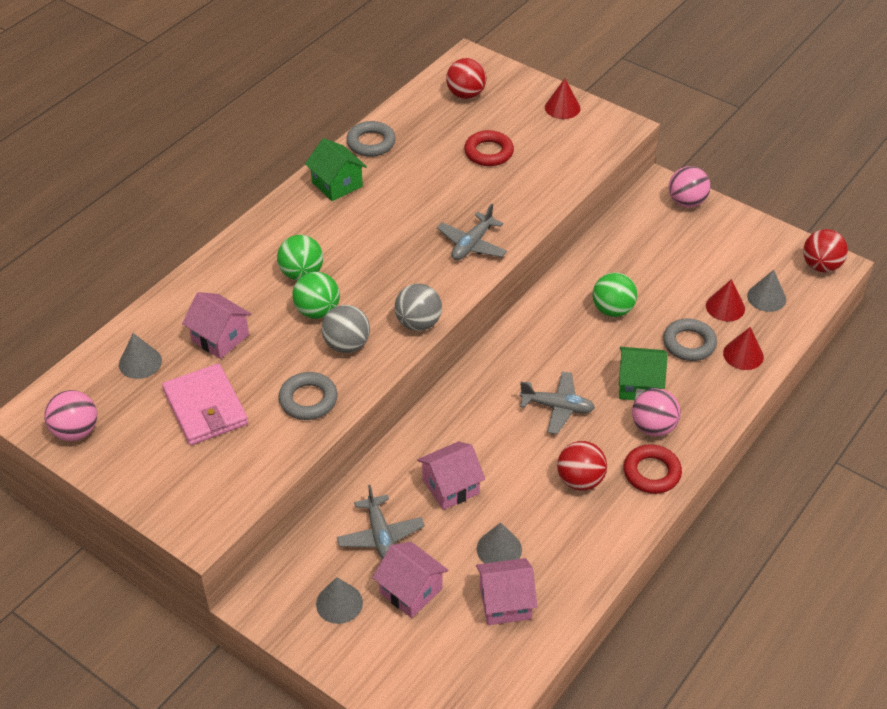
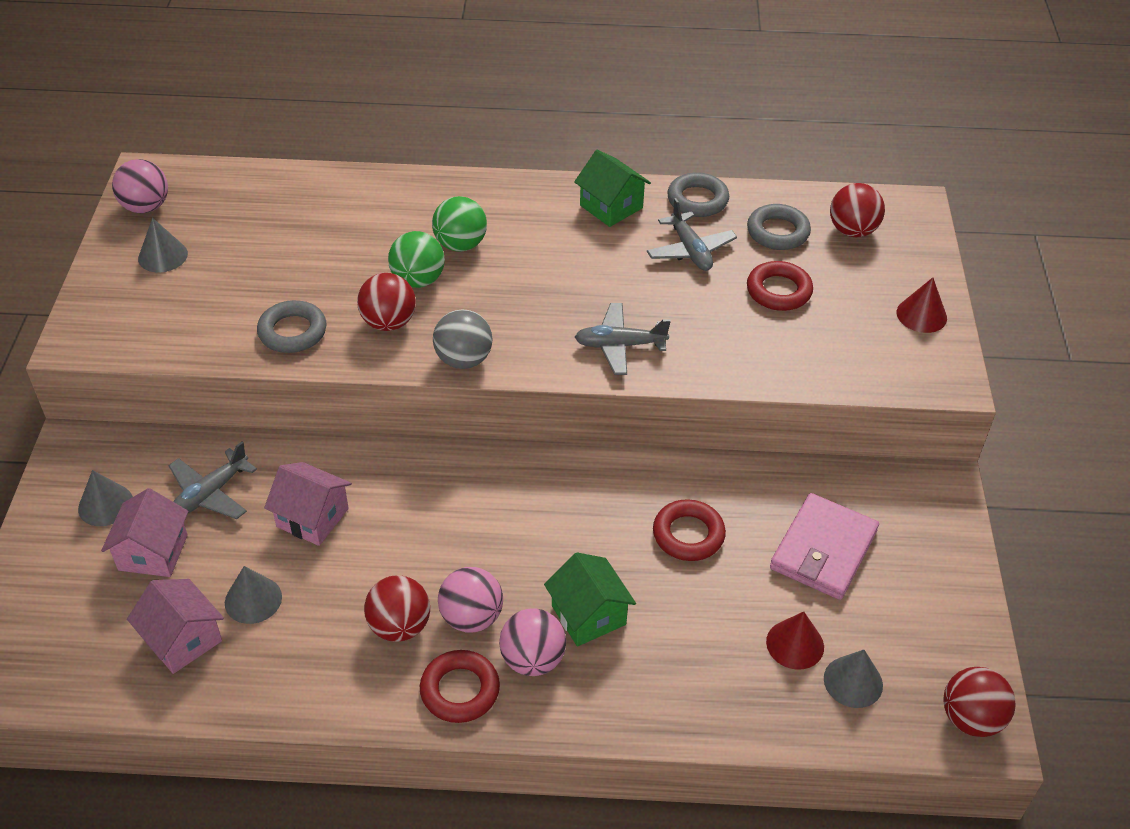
camera: 55 degrees right, 0 degrees up
grey cone [119,333,162,379] -> grey cone moved to [138,218,188,273]
pink wallet [162,363,248,445] -> pink wallet moved to [770,493,879,600]
pink house [182,292,252,359] -> none
green house [305,138,367,201] -> green house turned 60 degrees counterclockwise [574,149,651,227]
grey ball [322,305,370,353] -> red ball [357,273,416,331]
grey plane [519,371,595,434] -> grey plane moved to [647,198,737,271]
green ball [592,273,637,317] -> red ring [653,499,726,561]
grey ring [663,319,717,361] -> grey ring moved to [747,204,811,250]
pink ball [669,166,711,208] -> pink ball moved to [438,567,503,633]
red cone [723,327,764,370] -> none

